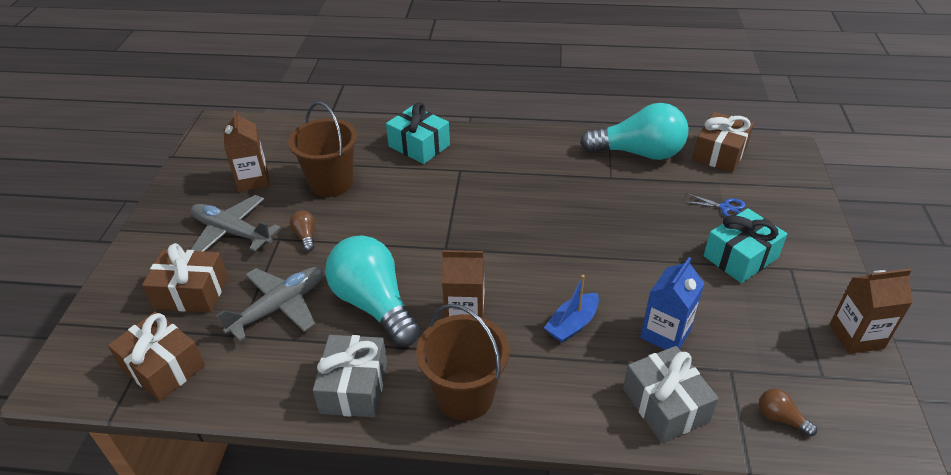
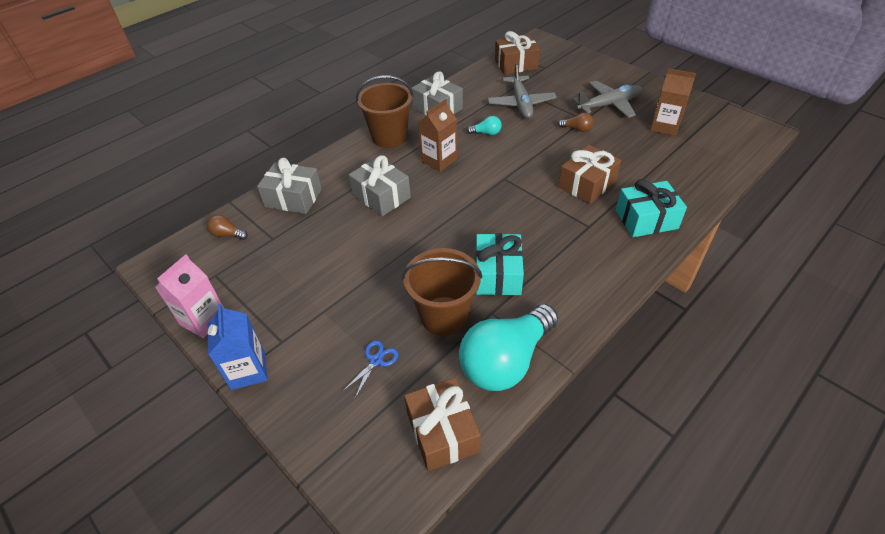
camera: 130 degrees right, 5 degrees up
brown gift [142,243,228,313] -> brown gift moved to [558,145,621,204]
brown bucket [288,102,357,197] -> brown bucket moved to [402,248,482,336]
turquoise light bulb [325,235,420,347] -> turquoise light bulb [467,116,502,135], size x0.40
blue boat [544,275,599,343] -> grey gift [349,155,411,216]
blue carton [640,257,705,350] -> blue carton moved to [207,304,268,390]
blue scissors [686,193,746,217] -> blue scissors turned 150 degrees clockwise [343,340,399,398]
turquoise gift [703,208,787,283] -> turquoise gift moved to [476,233,524,295]
brown light bulb [759,389,817,437] -> brown light bulb turned 150 degrees counterclockwise [207,215,248,240]
brown carton [830,269,913,354] -> pink carton [155,254,224,338]

